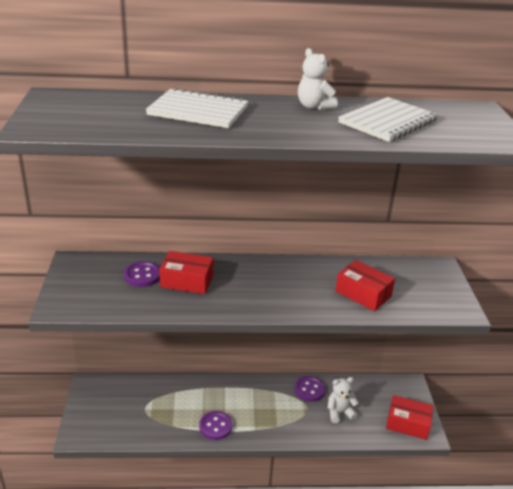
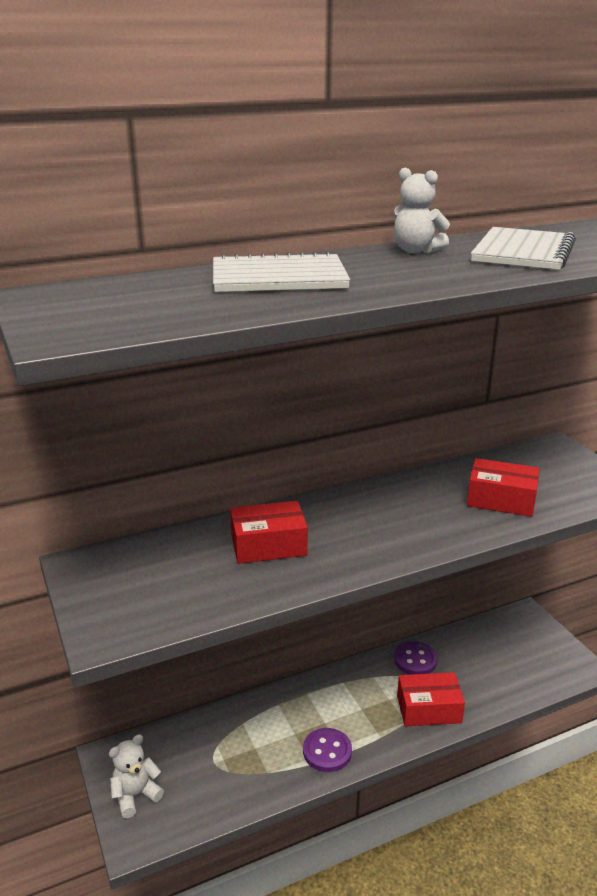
camera: 20 degrees left, 5 degrees down
purple button [124,261,160,287] -> none
white teddy bear [328,377,359,423] -> white teddy bear moved to [109,734,164,818]
red box [386,395,433,440] -> red box moved to [397,672,465,726]

